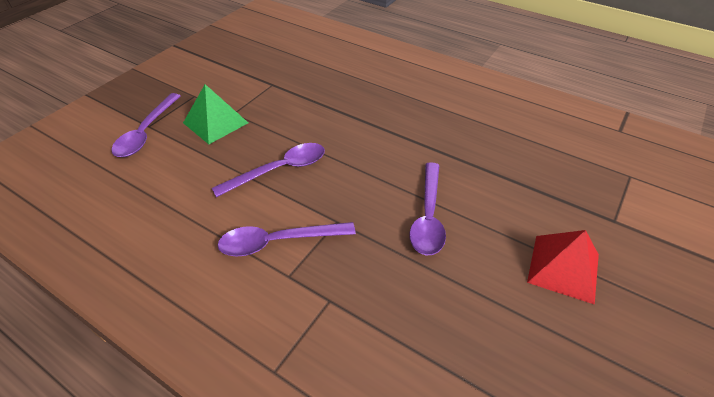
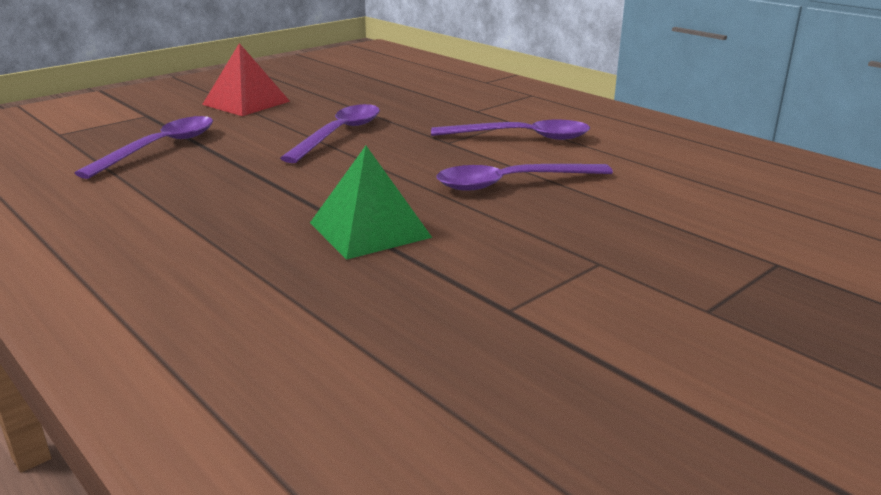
camera: 165 degrees left, 20 degrees down
purple spoon [111,93,181,157] -> purple spoon moved to [75,116,213,179]
green pyramid [183,84,248,144] -> green pyramid moved to [310,146,432,260]

